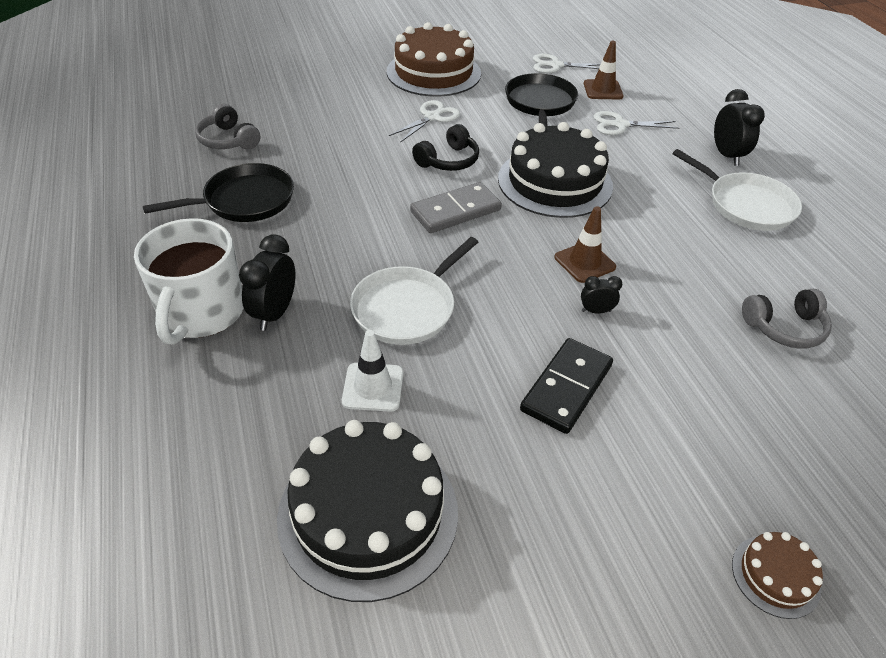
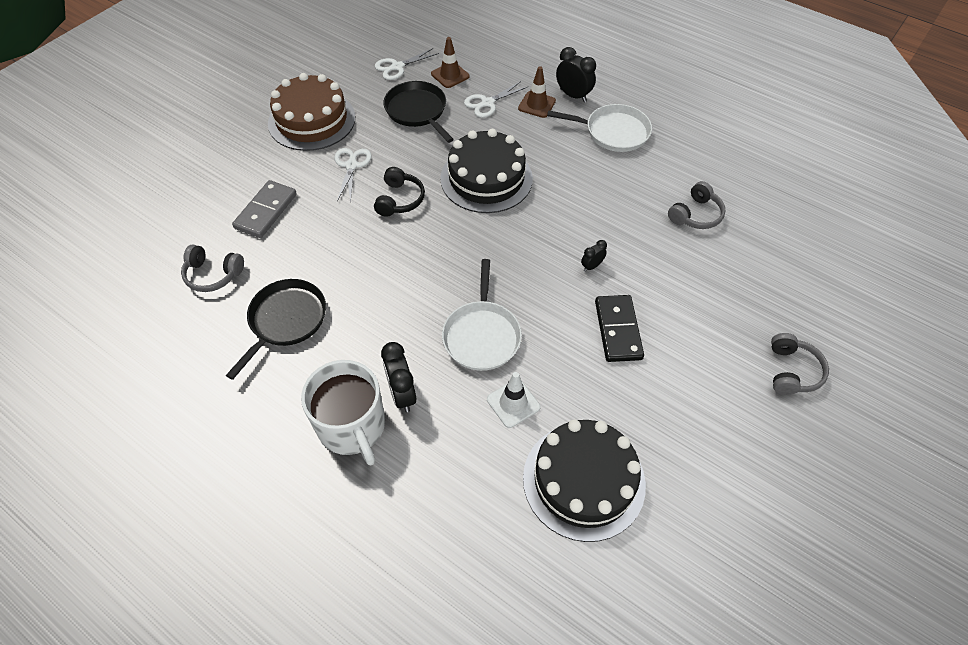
camera: 35 degrees left, 10 degrees up
grey domino [410,182,502,233] -> grey domino moved to [232,180,297,238]
brown traffic cone [555,206,616,283] -> brown traffic cone moved to [518,66,556,118]
brown cake [732,532,823,619] -> grey headphones [771,333,829,395]

